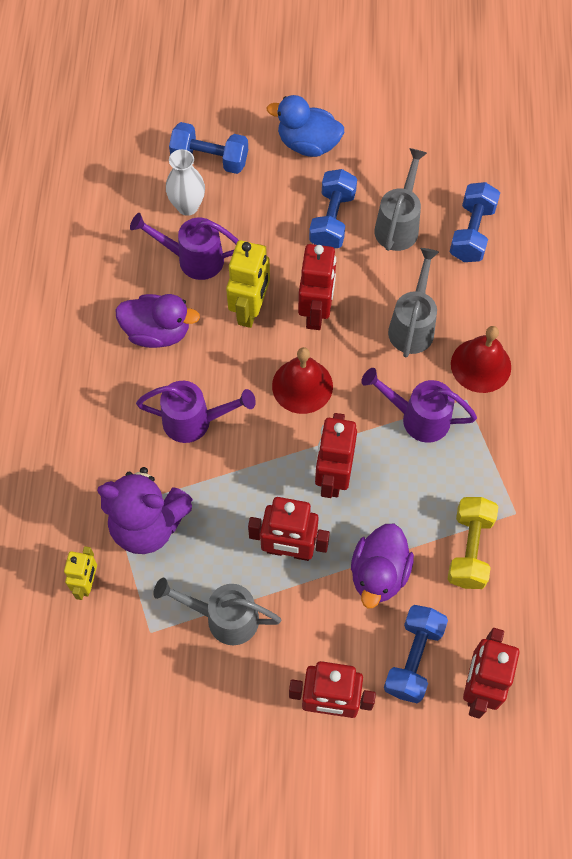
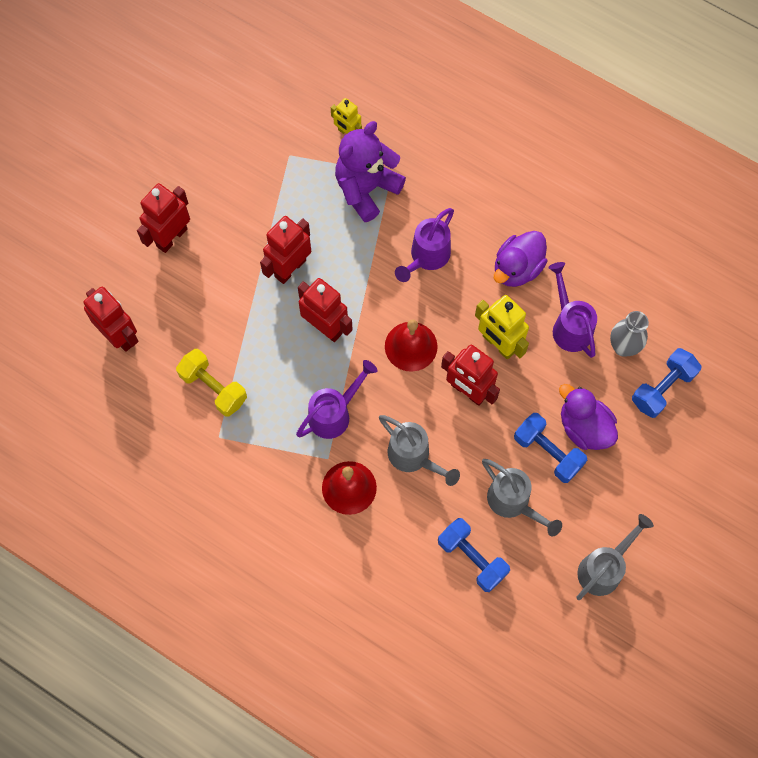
camera: 120 degrees right, 5 degrees up
purple watering can [130,213,239,280] -> purple watering can turned 60 degrees counterclockwise [548,262,597,358]
grey watering can [153,578,281,645] -> grey watering can moved to [576,514,654,600]
white vase [166,149,205,216] -> grey vase [610,311,649,357]
blue duck [267,95,344,157] -> none
purple duck [351,524,414,608] -> purple duck moved to [559,384,618,450]
blue dumbbell [384,605,448,704] -> none

